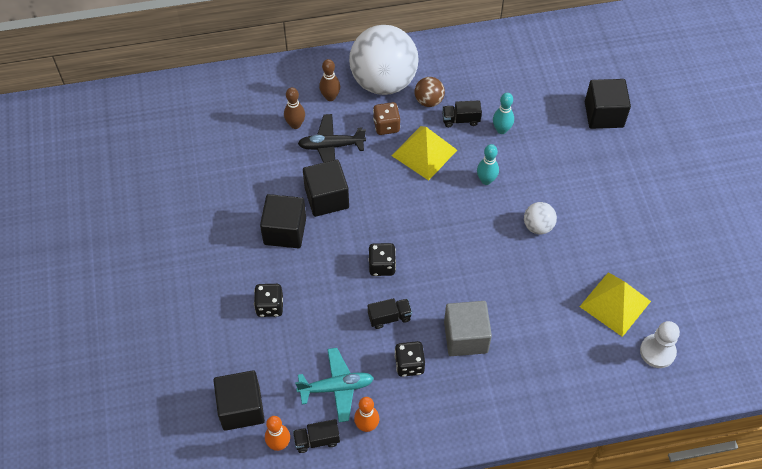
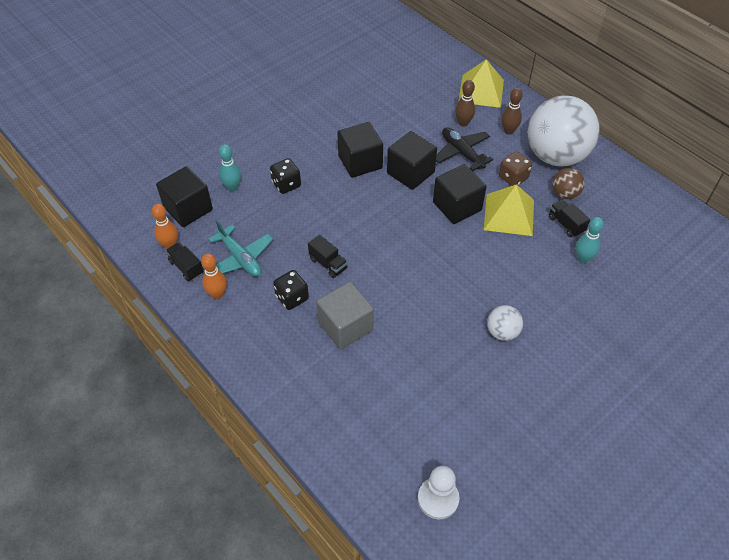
camera: 60 degrees right, 5 degrees down
black dice [369,243,396,276] -> none
turquoise bowling pin [477,144,499,185] -> turquoise bowling pin moved to [219,144,241,191]
yellow pyramid [579,272,651,337] -> yellow pyramid moved to [458,59,504,108]
black cube [585,79,631,129] -> black cube moved to [433,164,486,224]

